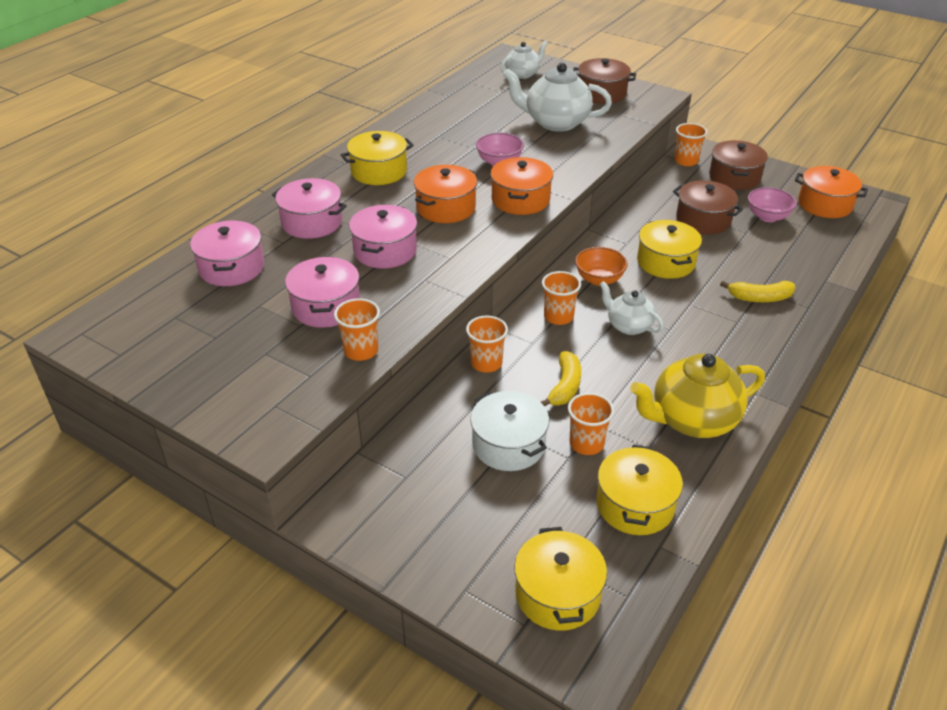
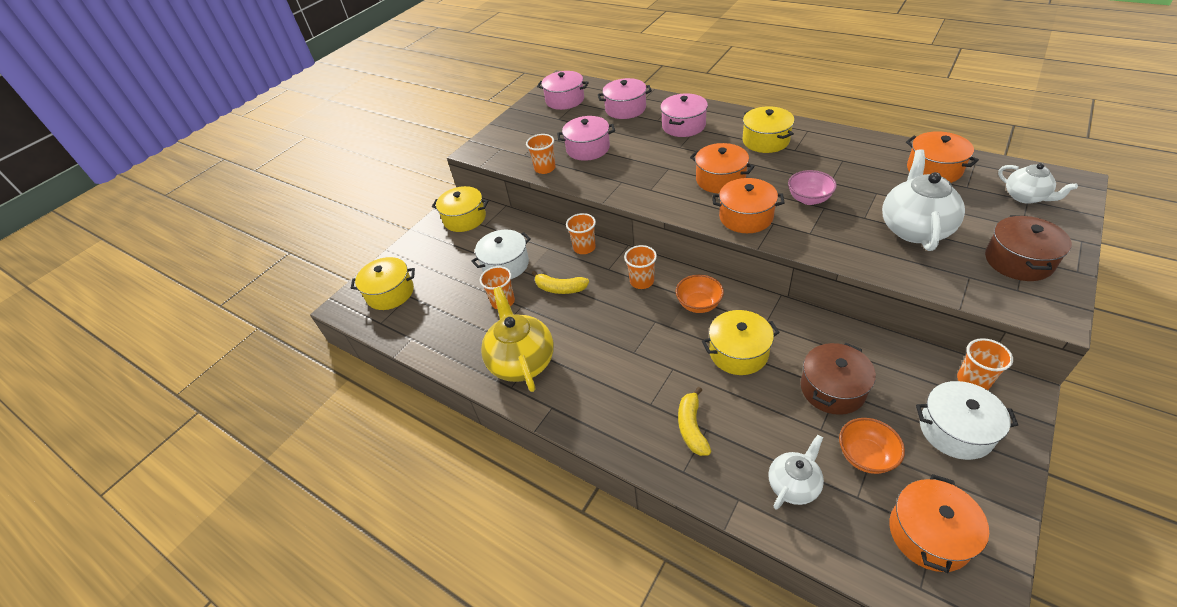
camera: 95 degrees right, 5 degrees up
pink pot [349,205,417,268] -> pink pot moved to [537,71,589,110]
yellow pot [597,445,683,535] -> yellow pot moved to [432,186,488,232]
white teapot [599,281,664,335] -> white teapot moved to [768,435,824,510]
brown pot [709,140,768,190] -> white pot [916,381,1018,460]
pink bowl [748,187,797,222] -> orange bowl [839,418,905,474]
none -> orange pot [906,131,979,183]

